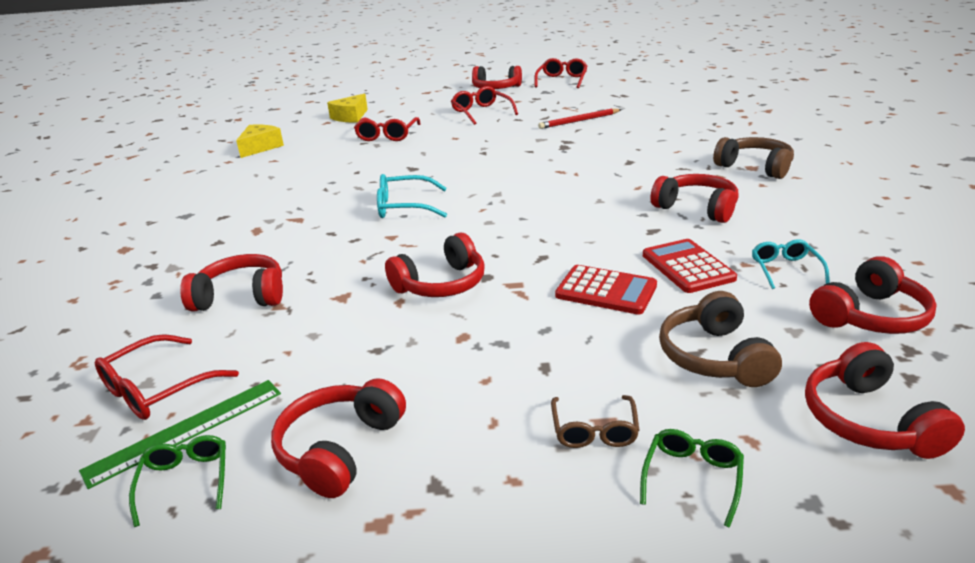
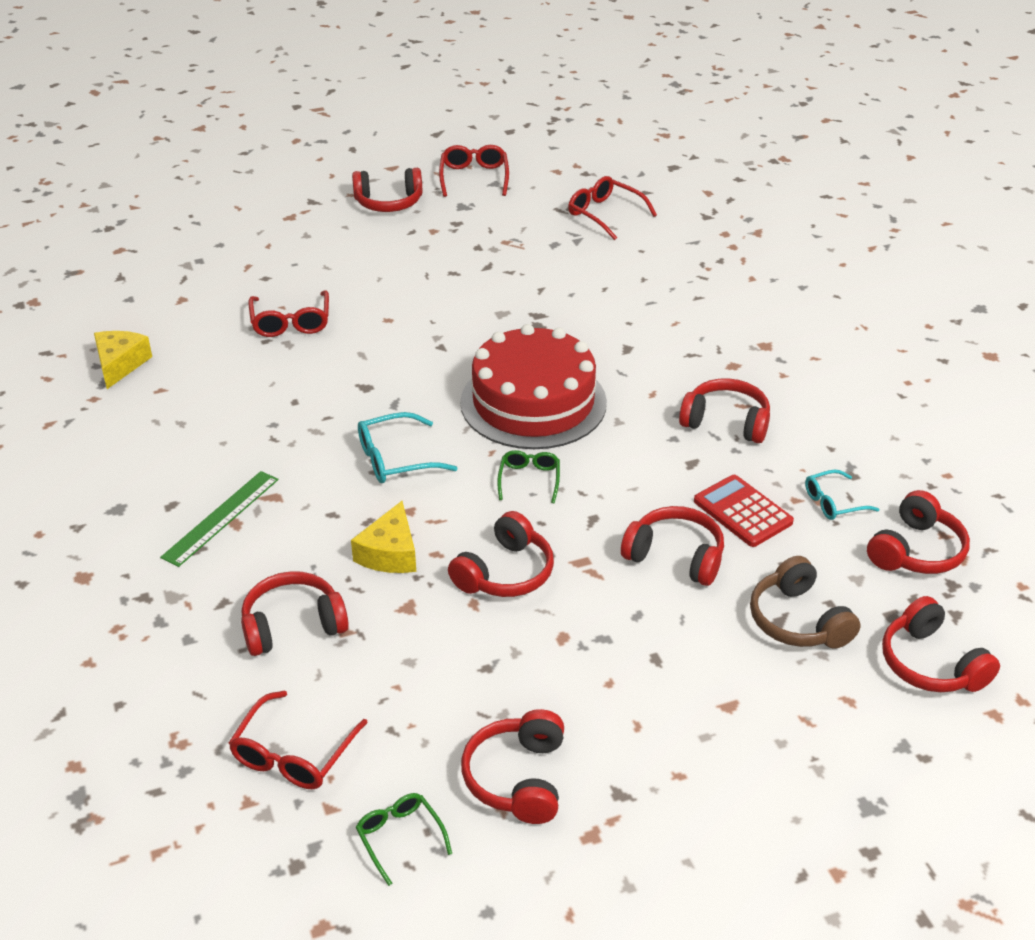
camera: 20 degrees left, 10 degrees up
green ruler [79,380,281,489] -> green ruler moved to [160,471,279,567]
yellow cheese [327,94,368,122] -> yellow cheese moved to [351,501,416,573]
red glasses [451,86,518,125] -> red glasses moved to [568,176,657,240]
red pencil [538,109,622,129] -> none
brown glasses [551,395,640,448] -> none
red calculator [555,265,657,315] -> red headphones [621,506,724,586]
green glasses [640,429,744,528] -> green glasses moved to [497,450,560,503]
brown headphones [713,137,794,179] -> none
turquoise glasses [752,239,830,289] -> turquoise glasses turned 90 degrees counterclockwise [805,470,879,520]
none -> red cake [460,324,607,449]

